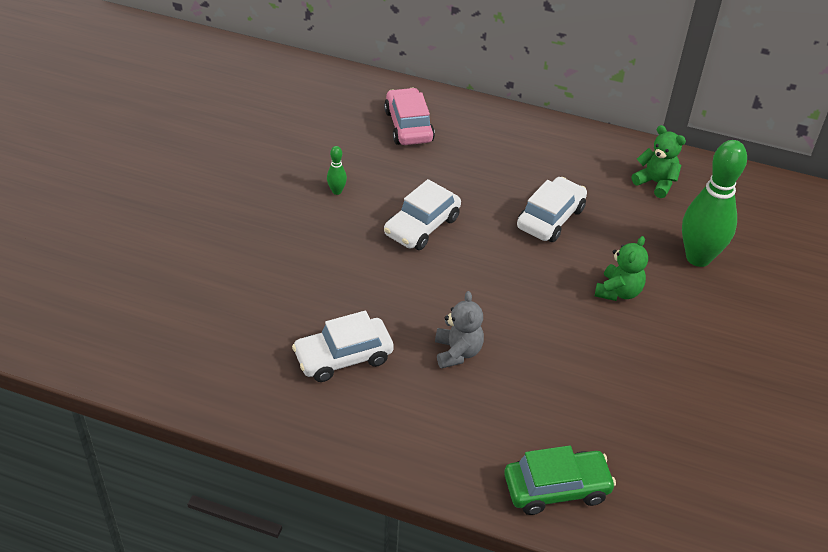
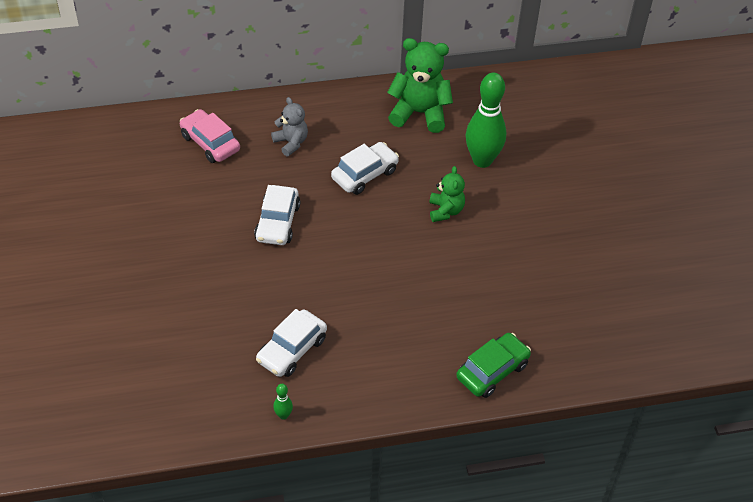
camera: 30 degrees left, 5 degrees up
green bowling pin [327,146,347,195] -> green bowling pin moved to [273,384,293,420]
grey teddy bear [435,291,484,369] -> grey teddy bear moved to [271,97,308,156]
white car [517,177,587,242] -> white car turned 45 degrees clockwise [331,142,399,195]
green teddy bear [632,125,686,198] -> green teddy bear [387,38,453,133], size x1.72

